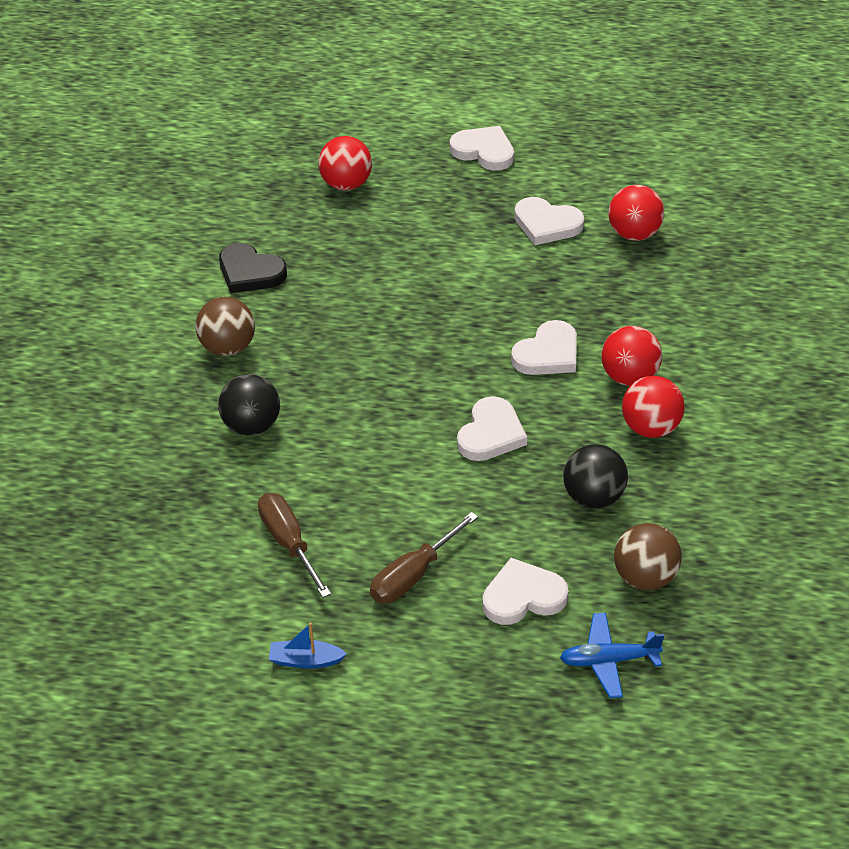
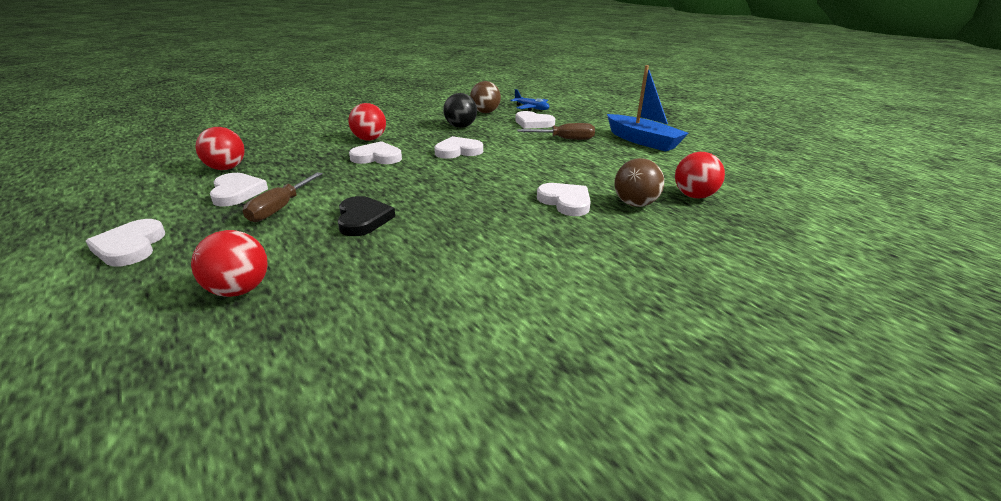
camera: 135 degrees left, 15 degrees down
brown ball [195,297,255,356] -> brown ball moved to [614,158,664,207]
black ball [218,374,280,436] -> white heart [537,183,591,216]
black heart [219,243,287,293] -> black heart moved to [337,196,395,236]
brown screwdriver [258,493,331,598] -> brown screwdriver moved to [243,172,323,222]
blue boat [269,622,347,669] -> blue boat [607,65,689,152], size x2.25
red ball [622,376,685,438] -> red ball moved to [675,152,725,199]

